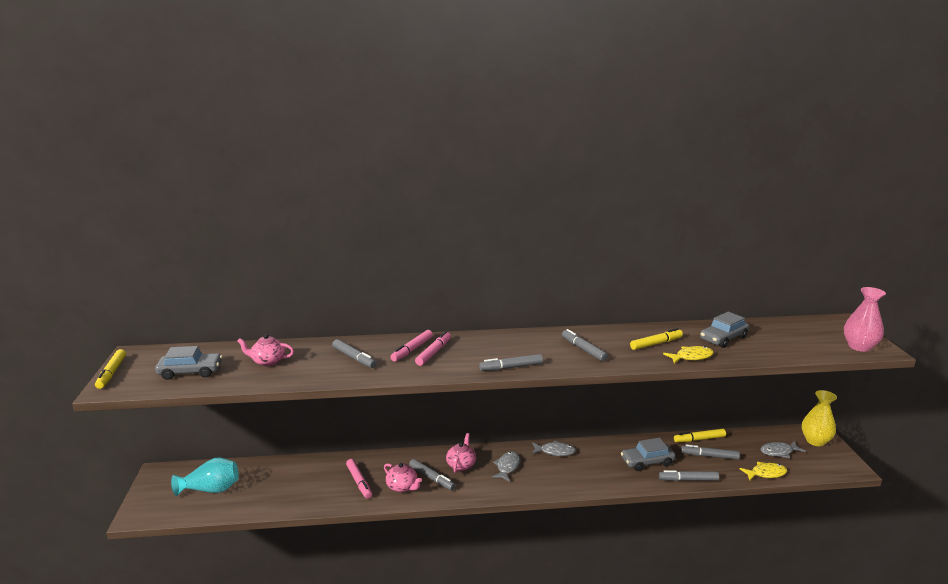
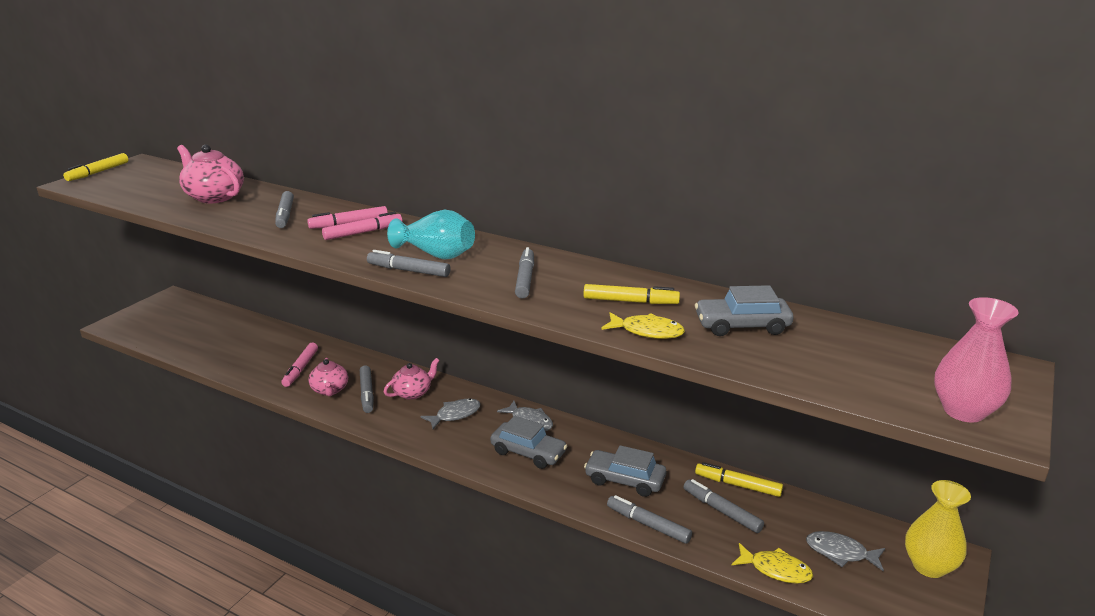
camera: 35 degrees right, 5 degrees up
grey car [155,346,222,380] -> grey car moved to [490,416,567,469]
turquoise vase [171,457,239,496] -> turquoise vase moved to [387,210,475,259]
pink teapot [237,334,294,366] -> pink teapot [177,144,244,203], size x1.54

